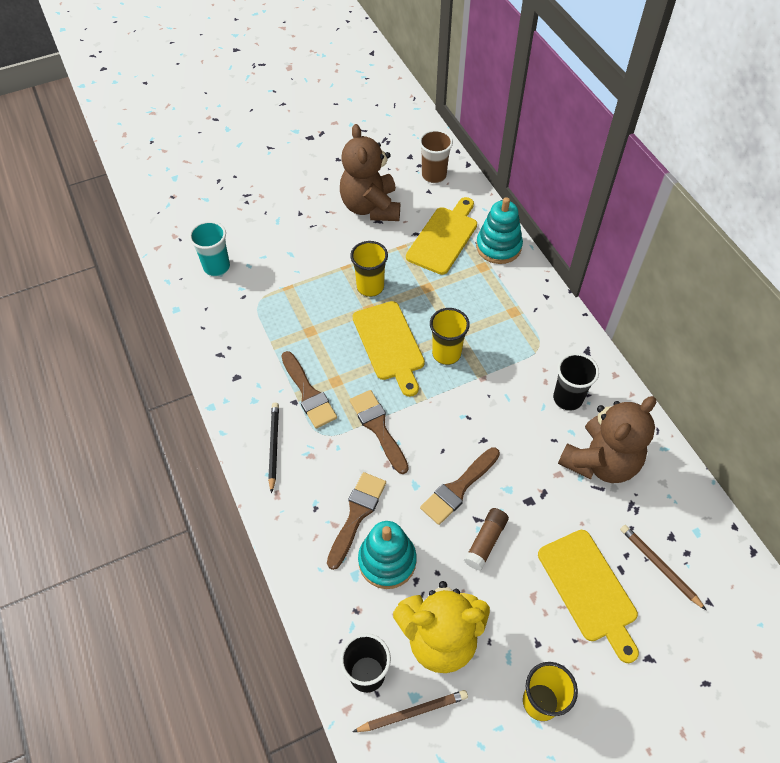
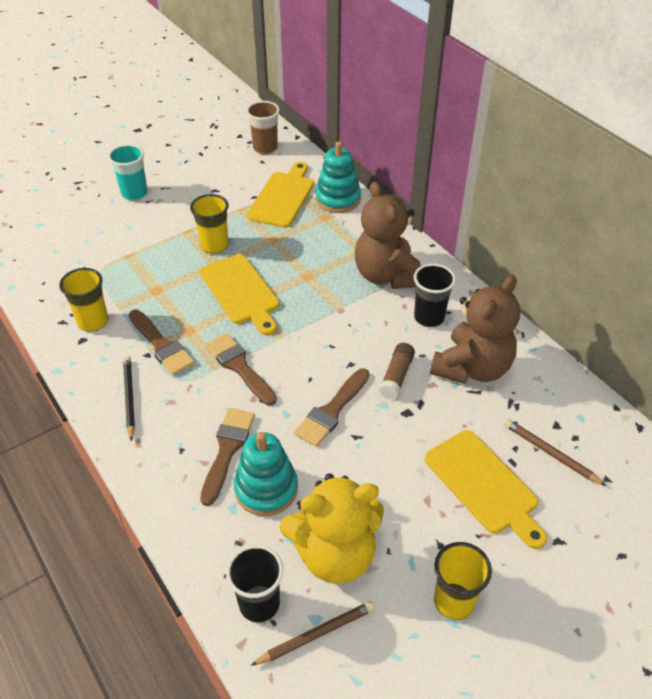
camera: 10 degrees left, 10 degrees down
turquoise cup [189,221,230,276] -> turquoise cup moved to [108,144,148,201]
brown teddy bear [340,124,400,221] -> brown teddy bear moved to [355,181,421,289]
yellow cup [430,308,470,365] -> yellow cup moved to [59,268,108,332]
brown glue stick [464,508,509,571] -> brown glue stick moved to [379,343,415,399]

